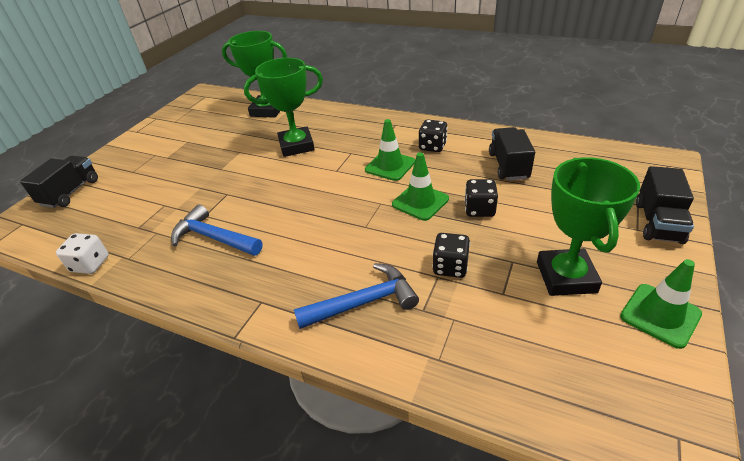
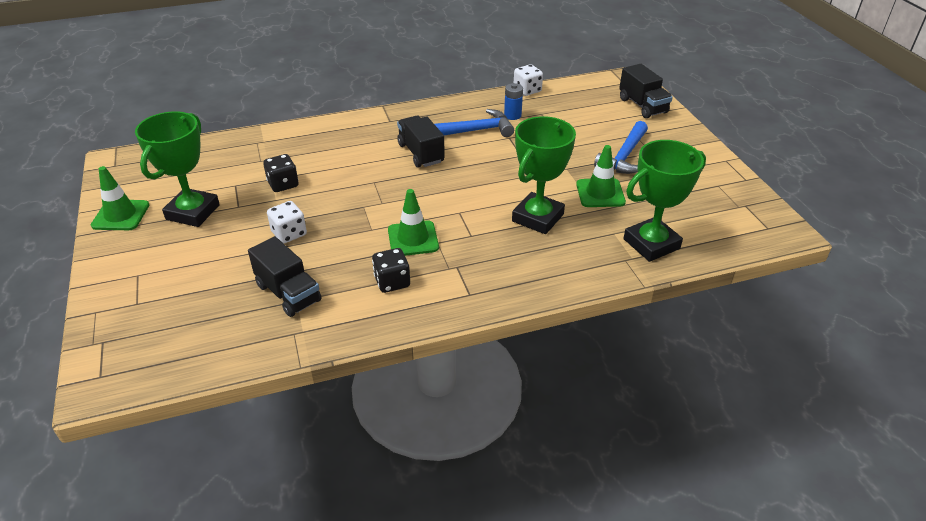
camera: 135 degrees right, 0 degrees up
blue hammer [294,263,419,329] -> blue hammer moved to [594,121,648,174]
green traffic cone [392,152,449,221] -> green traffic cone moved to [576,145,626,207]
black dice [465,179,498,217] -> white dice [267,201,307,243]
green trophy [537,157,640,296] -> green trophy turned 60 degrees clockwise [135,111,220,227]
black truck [636,166,694,244] -> black truck moved to [397,116,445,168]
none -> blue battery [504,83,523,120]

